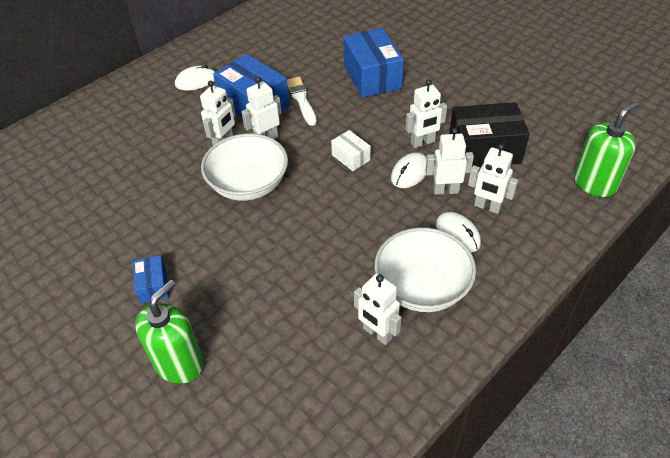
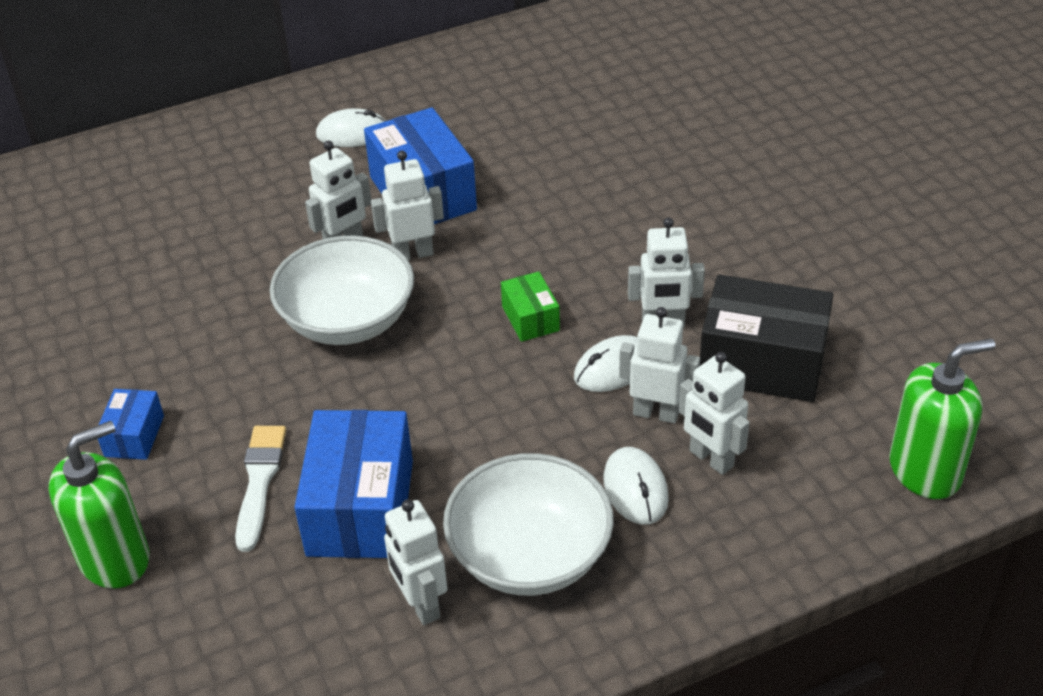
camera: 20 degrees right, 5 degrees down
white brush [287,77,317,126] -> white brush moved to [235,426,286,552]
white box [331,130,371,171] -> green box [501,271,560,342]
blue box [343,28,404,98] -> blue box moved to [294,410,413,558]

